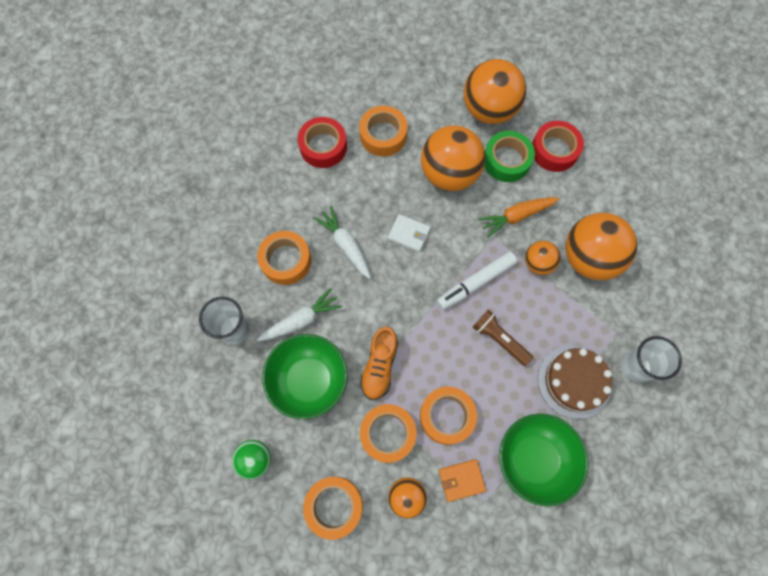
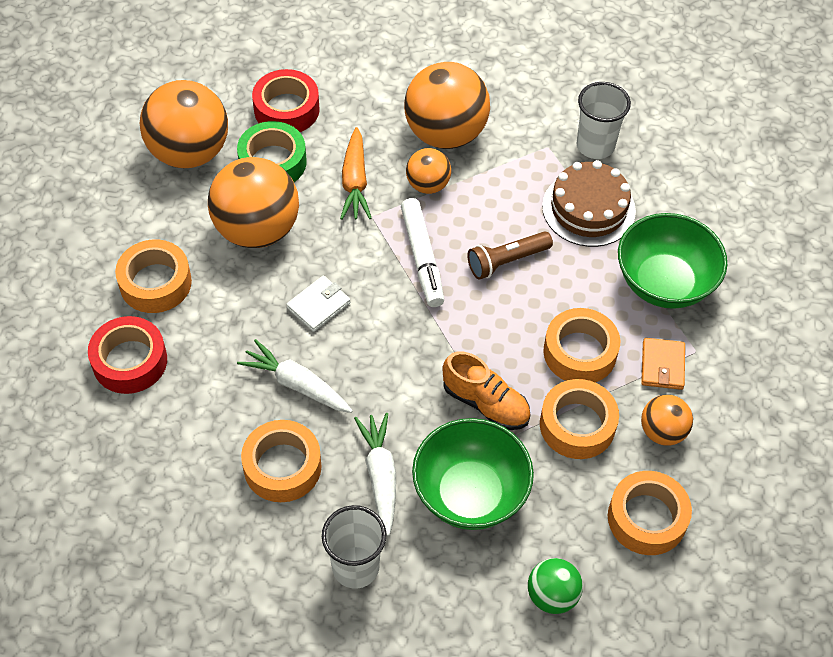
camera: 70 degrees left, 15 degrees down
white carrot [313,206,371,279] -> white carrot turned 45 degrees clockwise [237,339,353,413]

